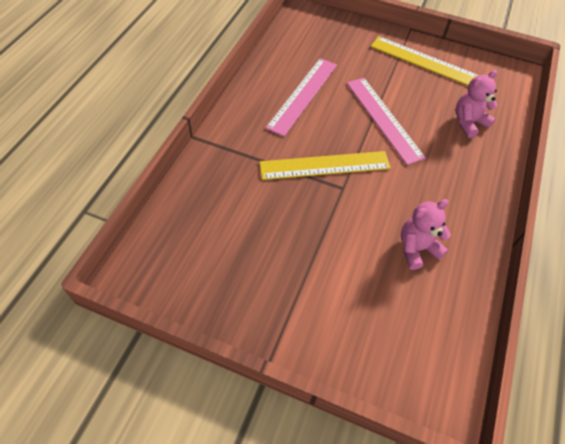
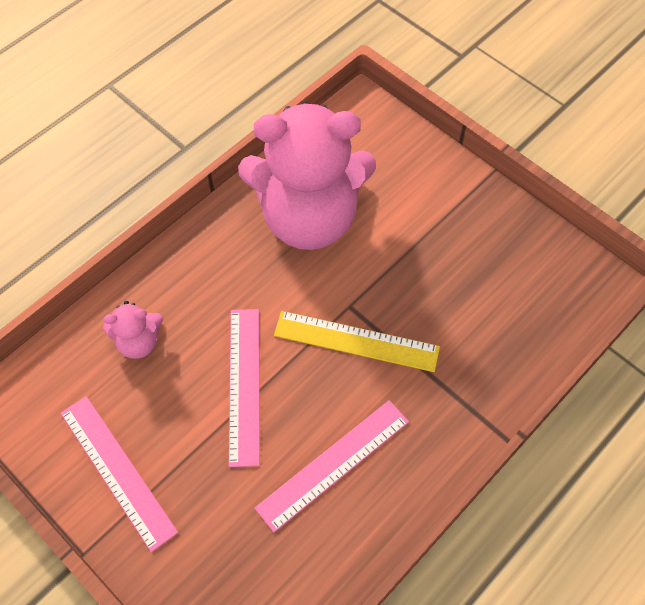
camera: 155 degrees left, 5 degrees up
yellow ruler [371,36,478,85] -> pink ruler [61,396,178,552]
pink teddy bear [401,199,451,270] -> pink teddy bear [238,102,376,250], size x2.43

